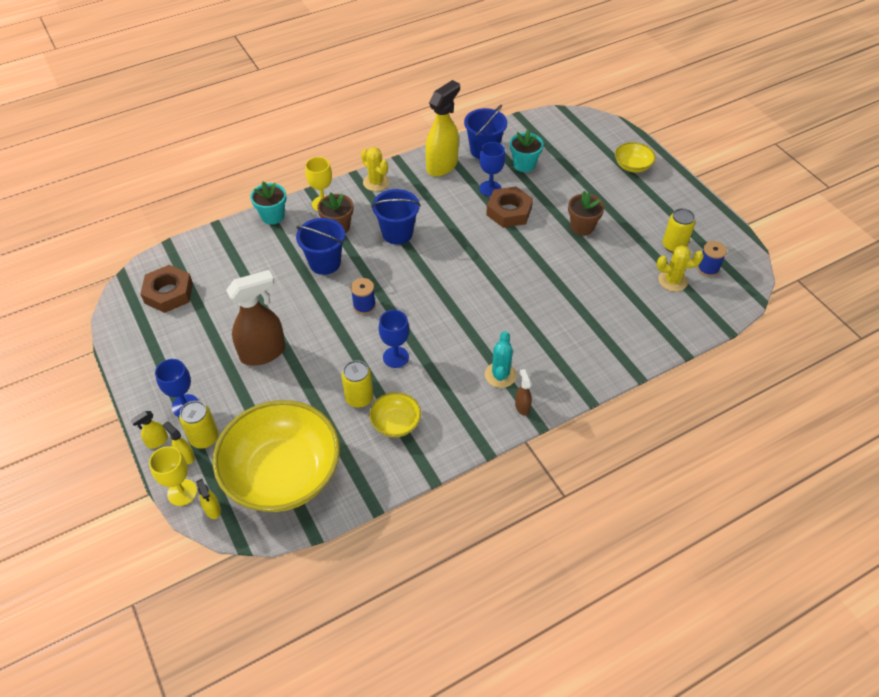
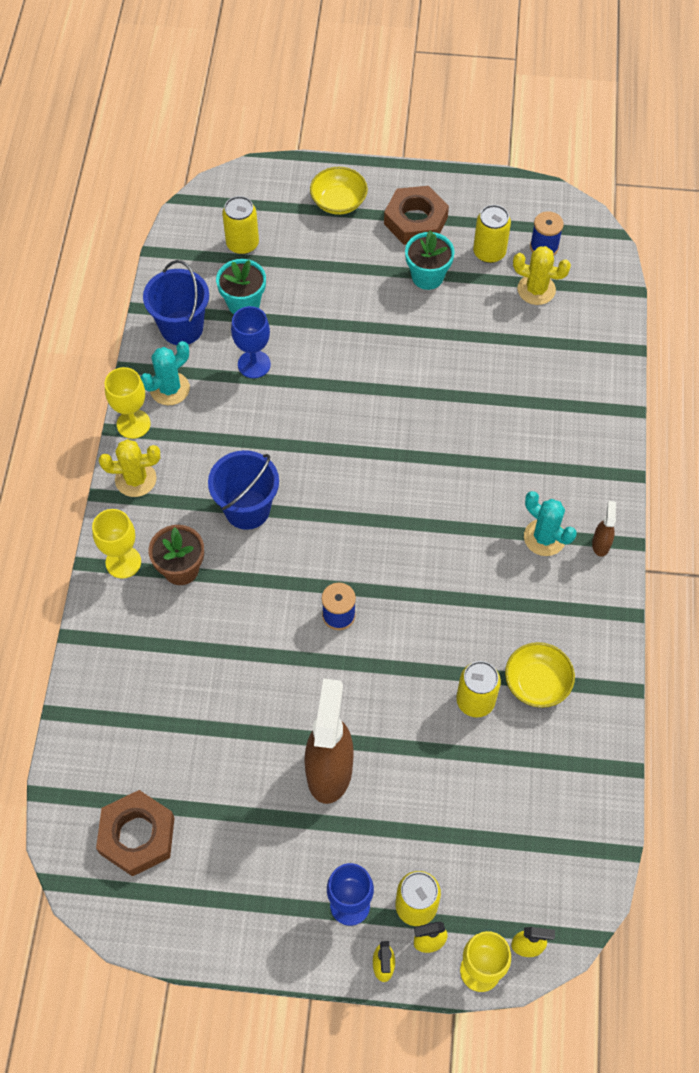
camera: 55 degrees left, 10 degrees up
yellow bowl [213,400,340,512] -> none
turquoise flower pot [250,181,287,225] -> turquoise flower pot moved to [405,230,455,290]
blue bucket [296,218,345,275] -> none
blue goblet [379,310,409,368] -> none
yellow spray bottle [425,80,460,177] -> turquoise cactus [140,341,190,405]
brown nut [486,187,533,228] -> brown nut moved to [384,186,449,245]
brown spray bottle [515,369,532,415] -> brown spray bottle turned 75 degrees clockwise [592,501,616,556]
brown flower pot [568,191,604,236] -> none
yellow cactus [657,245,704,292] -> yellow cactus turned 75 degrees clockwise [513,246,571,305]
none -> yellow goblet [105,367,151,439]
none -> yellow can [222,196,259,255]

